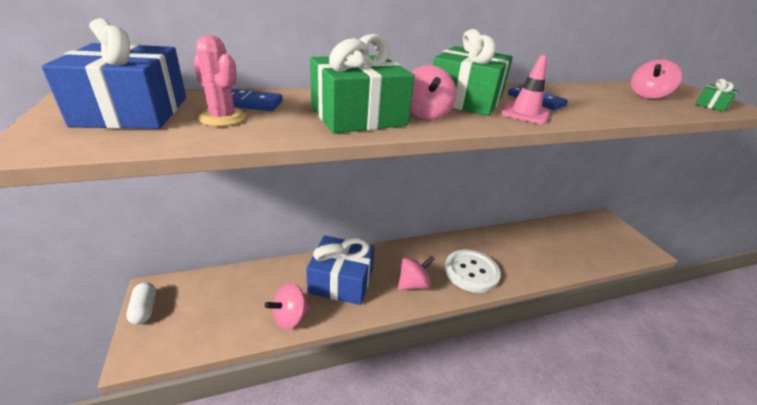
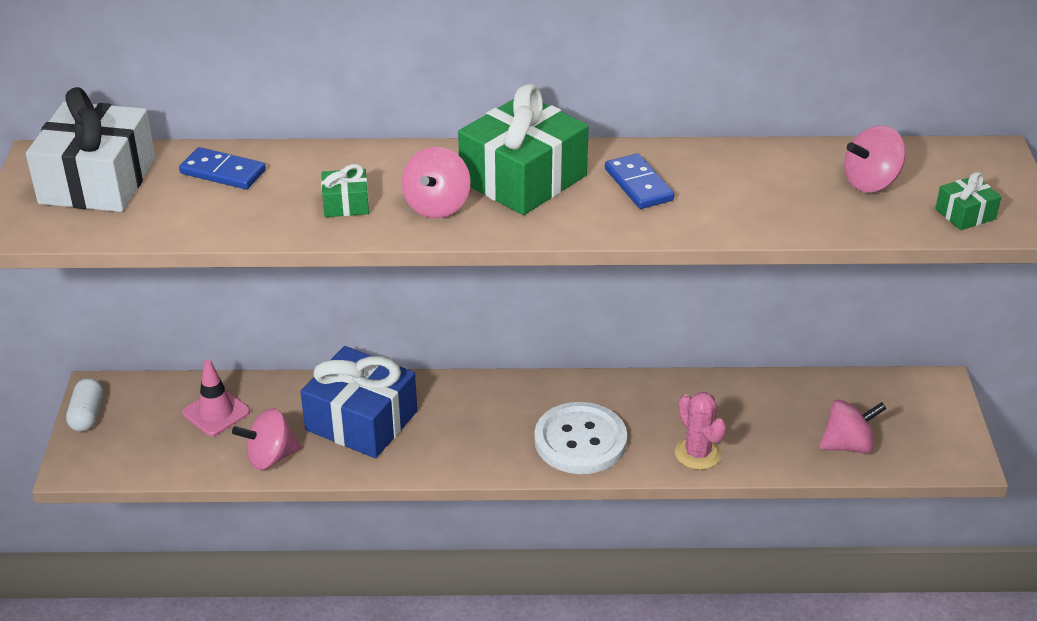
camera: 20 degrees right, 5 degrees up
blue gift [41,18,186,129] -> white gift [26,87,155,212]
pink cactus [193,35,246,126] -> pink cactus moved to [675,392,726,470]
green gift [310,34,415,134] -> green gift [321,164,369,217], size x0.45
pink spinning top [398,256,435,291] -> pink spinning top moved to [819,400,887,453]
pink traffic cone [501,55,550,124] -> pink traffic cone moved to [182,359,250,436]

